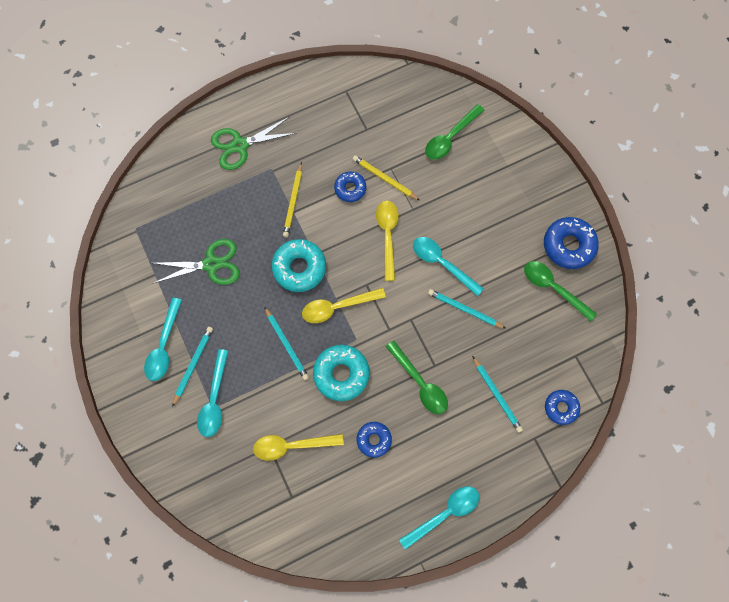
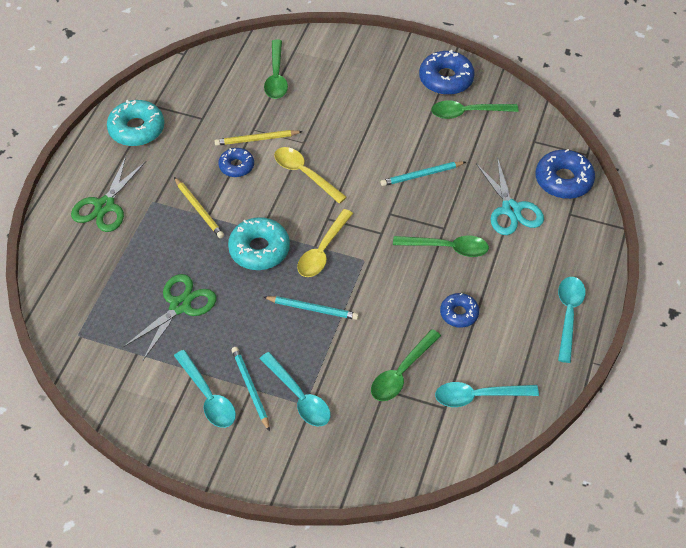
camera: 45 degrees left, 20 degrees down
yellow spoon [253,434,344,461] -> green spoon [371,329,441,401]
turquoise donut [313,345,370,401] -> turquoise donut moved to [107,100,164,146]
turquoise spoon [413,237,484,296] -> turquoise spoon moved to [435,382,539,407]
turquoise pencil [472,356,523,433] -> turquoise scissors [476,157,544,235]
blue donut [545,390,580,425] -> blue donut [535,149,595,199], size x1.63

